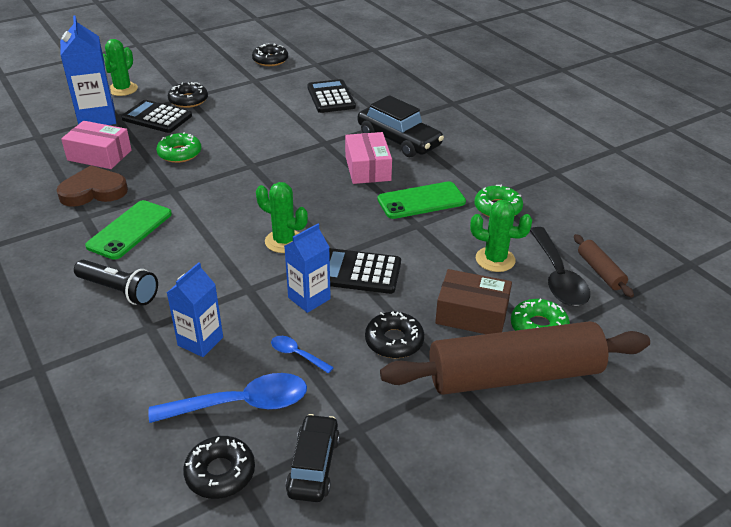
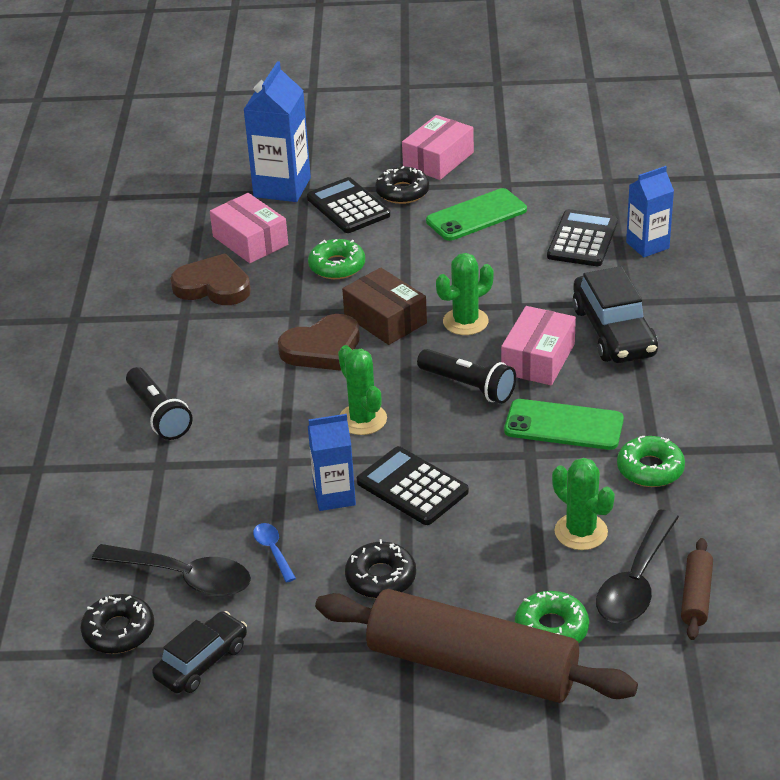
camera: 35 degrees right, 0 degrees up
green phone [85,200,172,260] -> green phone moved to [426,188,527,241]
green cactus [103,39,138,96] -> green cactus moved to [436,253,493,335]
blue spoon [148,373,307,423] -> black spoon [92,544,251,597]
blue carton [167,262,223,357] -> blue carton moved to [626,166,674,257]
black donut [252,44,288,66] -> none
brown box [435,269,512,334] -> brown box moved to [342,268,427,345]
none -> brown heart [278,314,360,371]
none -> pink box [402,115,474,180]
none -> black flashlight [417,349,516,404]

